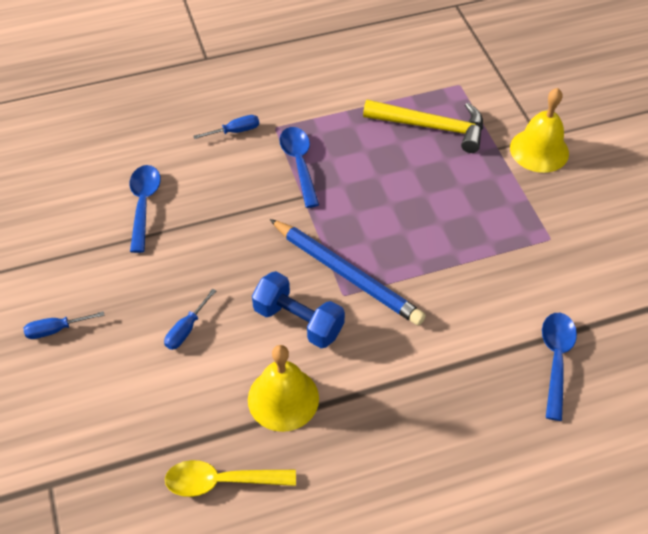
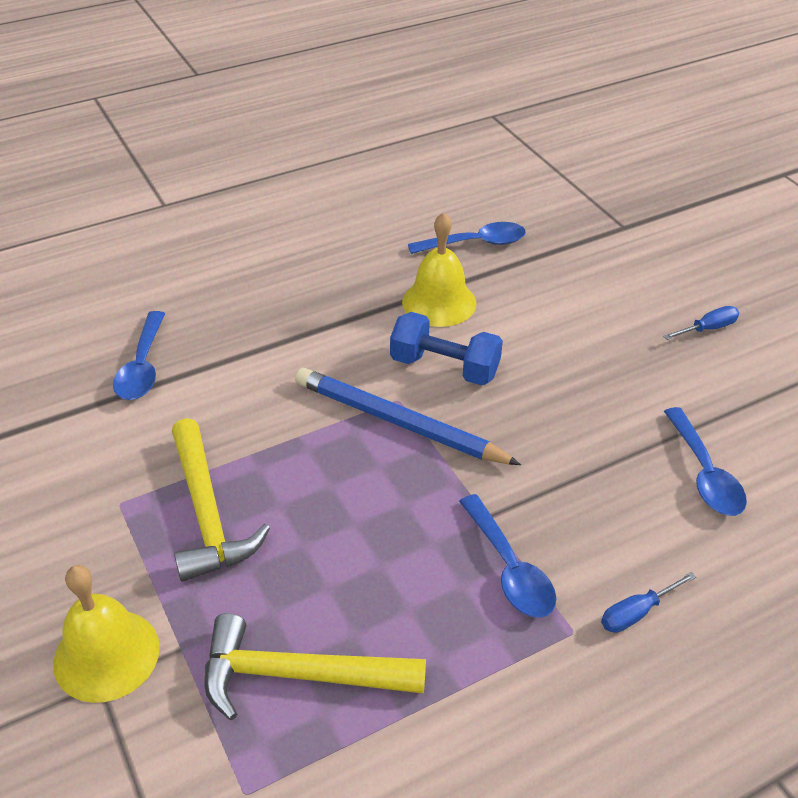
camera: 170 degrees right, 10 degrees down
blue screwdriver [164,289,216,350] -> none
yellow spoon [165,460,296,497] -> blue spoon [408,222,526,254]
none -> yellow hammer [172,418,270,582]

